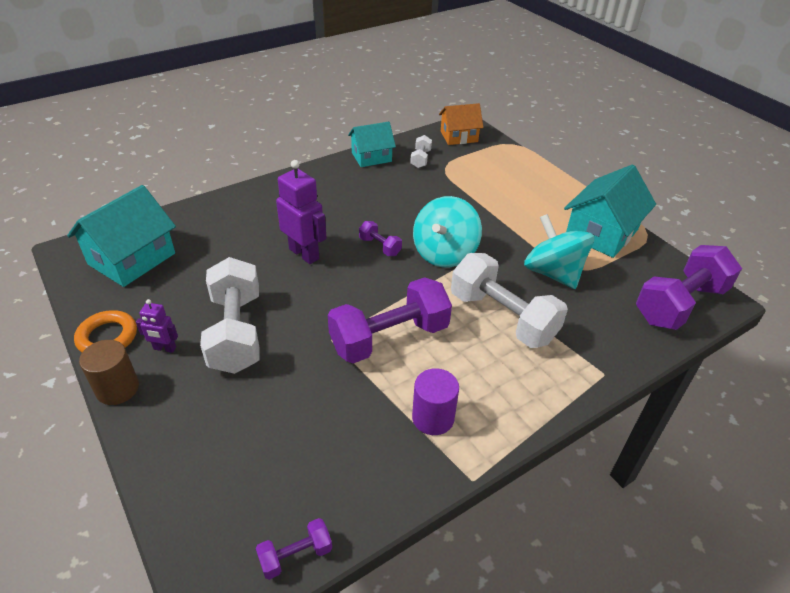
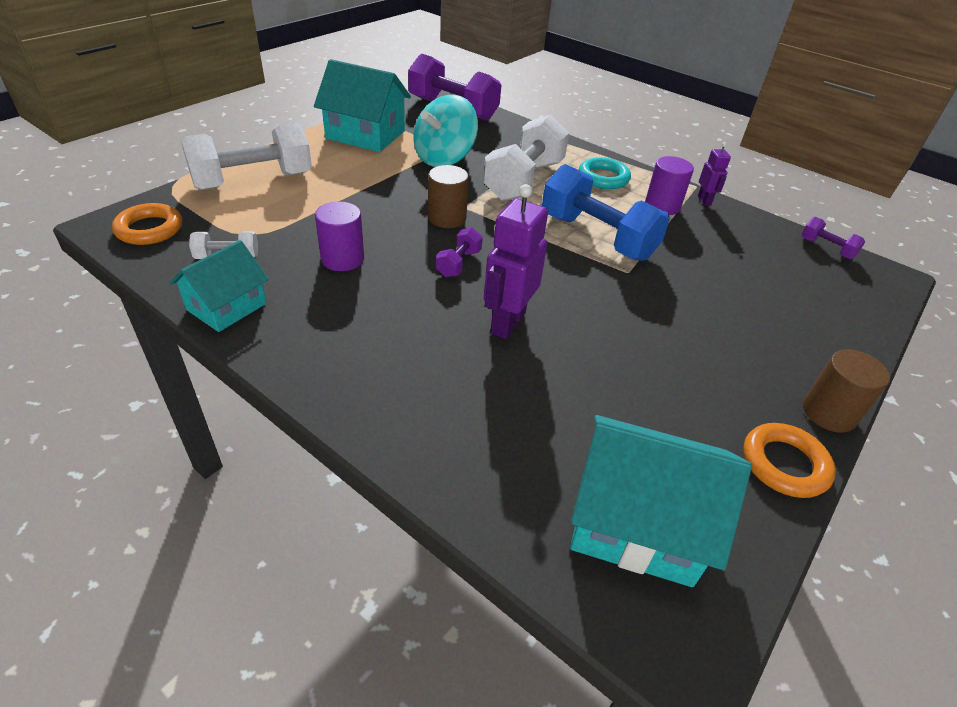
camera: 110 degrees left, 0 degrees up
purple robot [136,299,178,353] -> purple robot moved to [698,142,731,206]
white dumbbell [200,257,260,374] -> white dumbbell moved to [181,121,312,190]
purple dumbbell [328,277,452,363] -> blue dumbbell [542,164,670,261]
turquoise house [348,122,396,167] -> turquoise house turned 75 degrees clockwise [169,240,269,332]
turquoise spinning top [413,196,482,267] -> brown cylinder [428,165,469,228]
orange house [439,103,483,145] -> orange ring [112,203,182,245]
none -> purple cylinder [315,202,364,271]
none -> turquoise ring [579,157,631,189]

